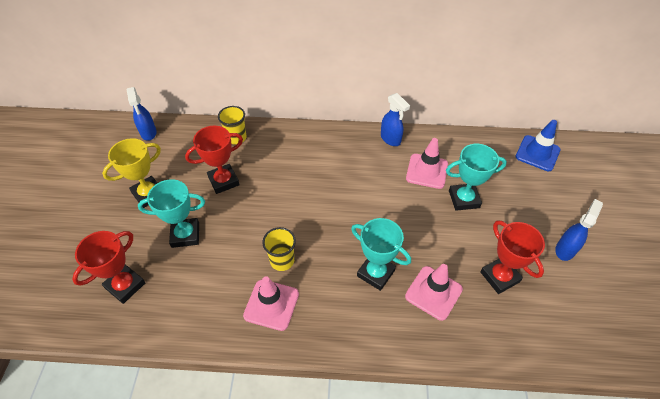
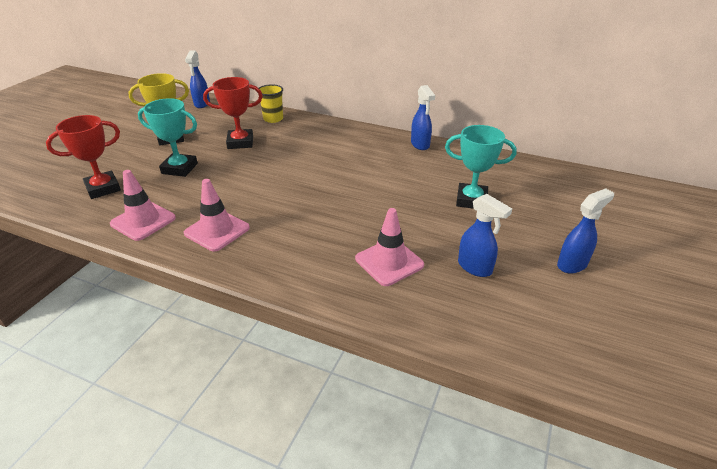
camera: 20 degrees right, 15 degrees down
yellow cup [262,227,296,271] -> none
turquoise trophy [351,218,411,291] -> none
pink traffic cone [406,138,448,189] -> pink traffic cone moved to [110,170,176,241]
red trophy [480,220,545,294] -> blue spray bottle [458,194,512,277]
blue traffic cone [515,120,561,171] -> none

